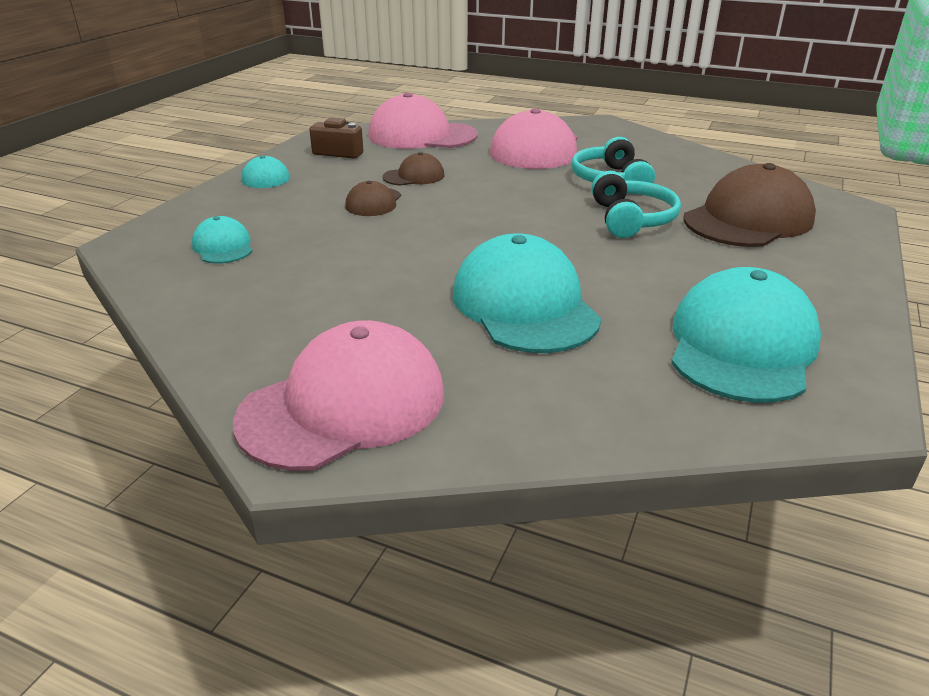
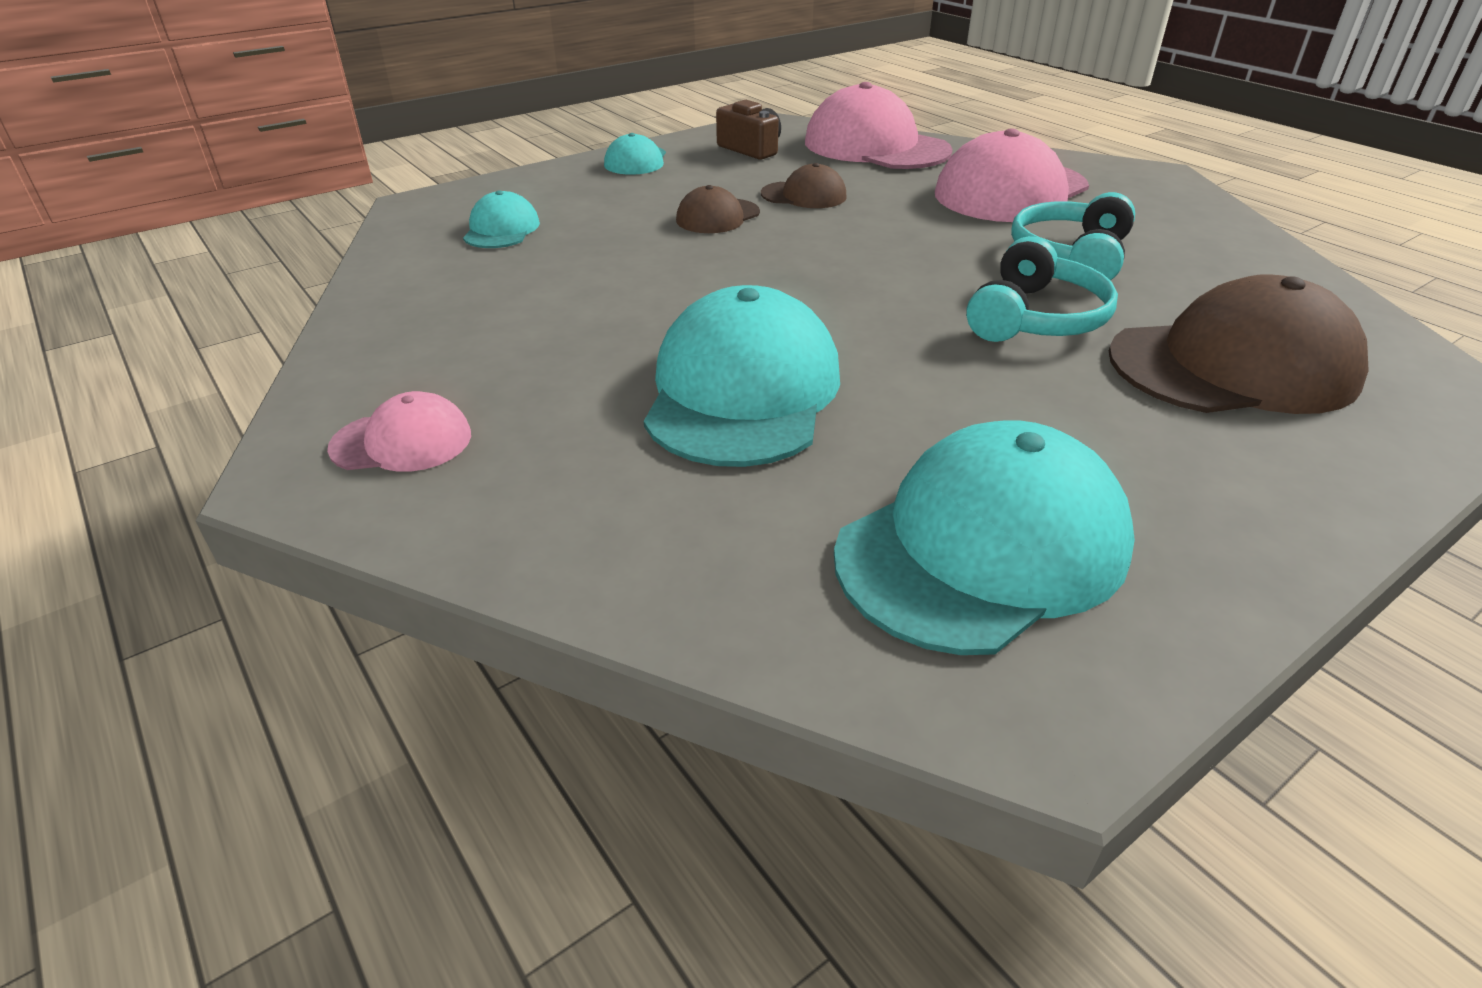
camera: 30 degrees right, 5 degrees up
pink cap [233,320,444,471] -> pink cap [327,391,471,472], size x0.50

